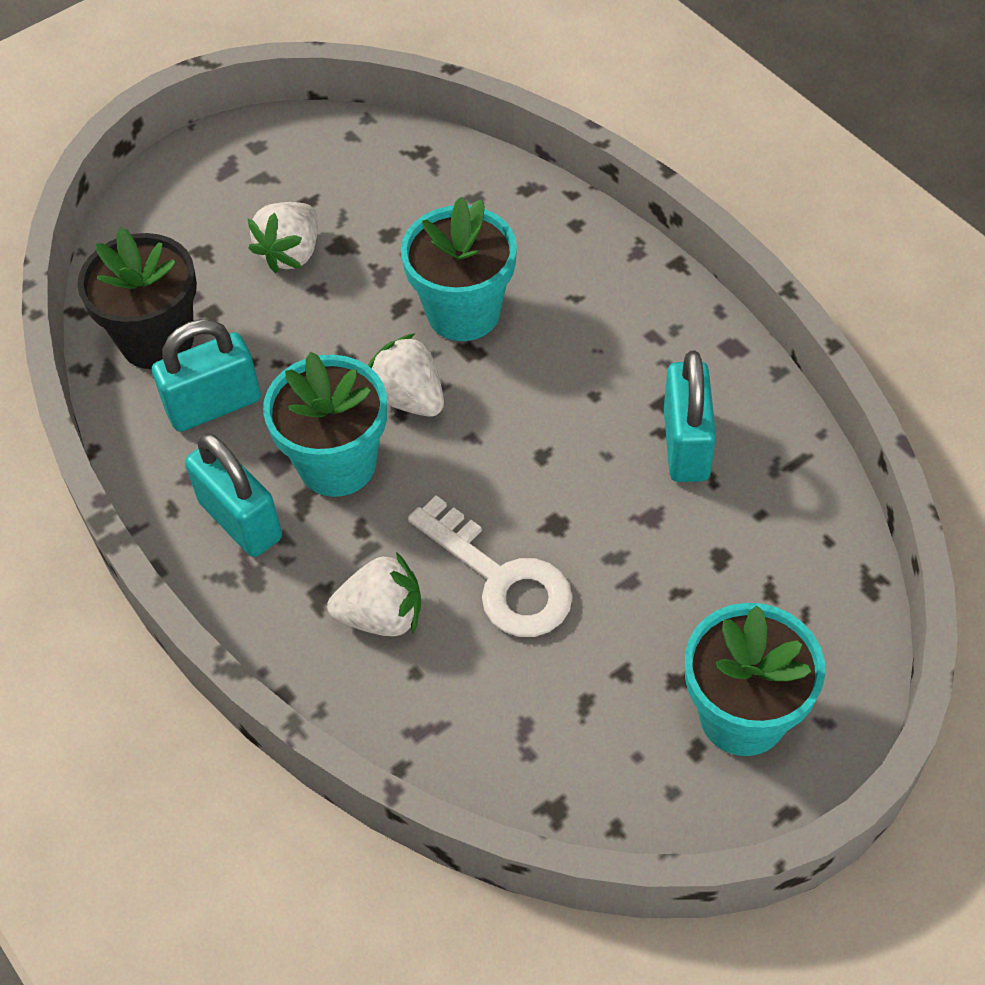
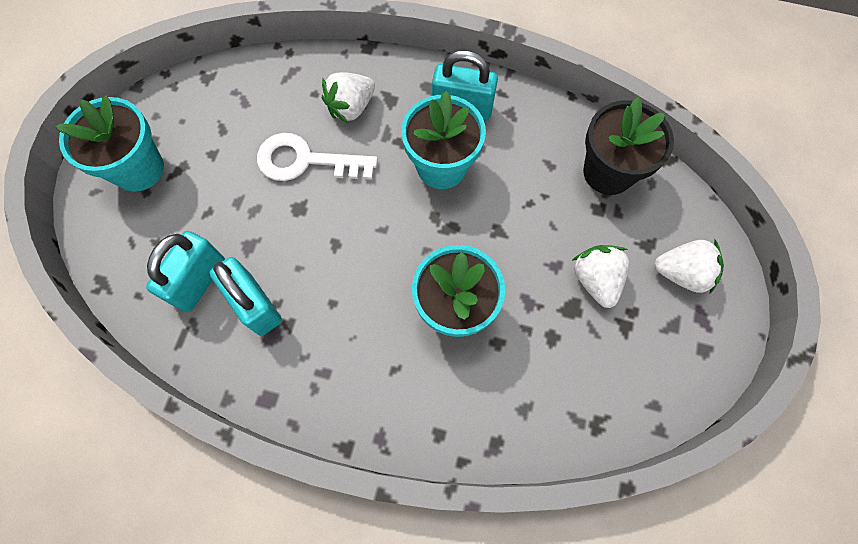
camera: 140 degrees right, 15 degrees up
turquoise padlock [152,319,261,432] -> turquoise padlock moved to [146,231,225,312]
white strawberry [368,333,444,417] -> white strawberry moved to [654,240,724,293]

